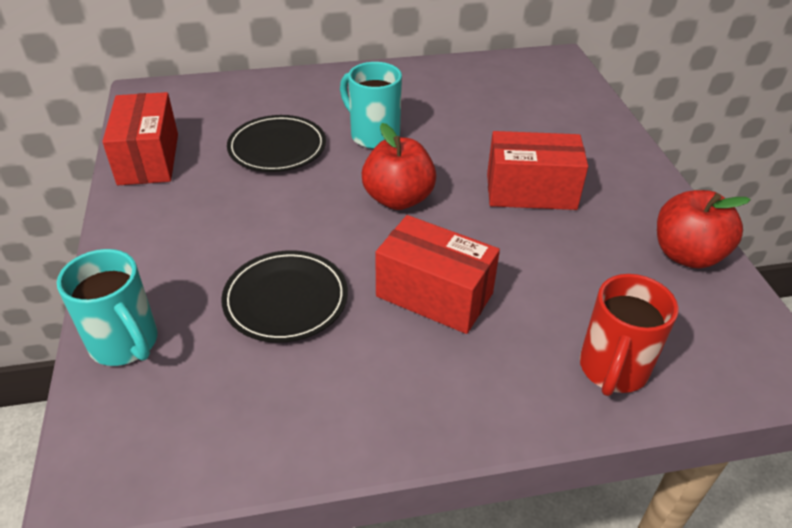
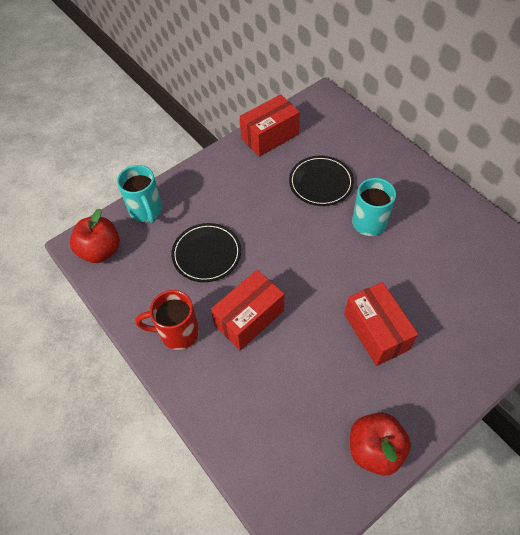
camera: 65 degrees right, 15 degrees up
turquoise mug [57,249,158,366] -> turquoise mug turned 45 degrees counterclockwise [117,165,162,223]
red apple [362,123,436,210] -> red apple moved to [70,209,120,263]
red box [375,215,500,334] -> red box turned 45 degrees clockwise [211,270,284,350]
red mug [580,274,679,396] -> red mug moved to [135,290,199,350]

